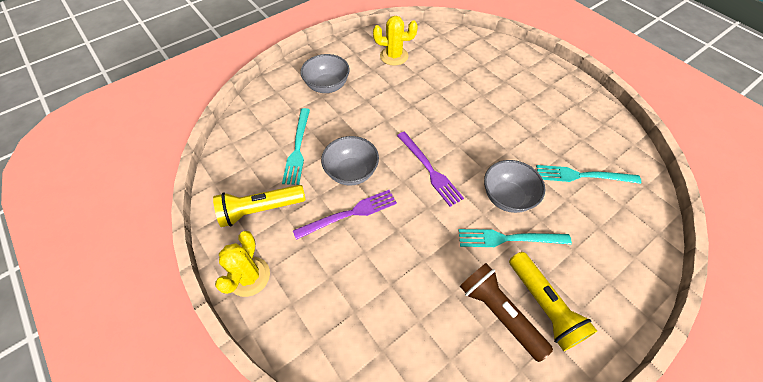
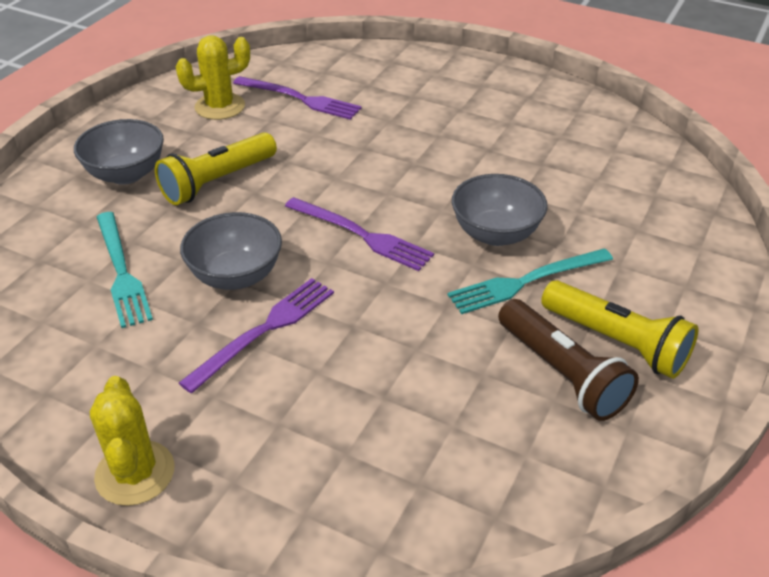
camera: 25 degrees left, 15 degrees down
yellow flashlight [213,185,305,227] -> yellow flashlight moved to [155,132,277,205]
brown flashlight [460,263,553,362] -> brown flashlight turned 150 degrees counterclockwise [498,299,639,421]
turquoise fork [536,165,641,184] -> none
none -> purple fork [233,76,362,120]

